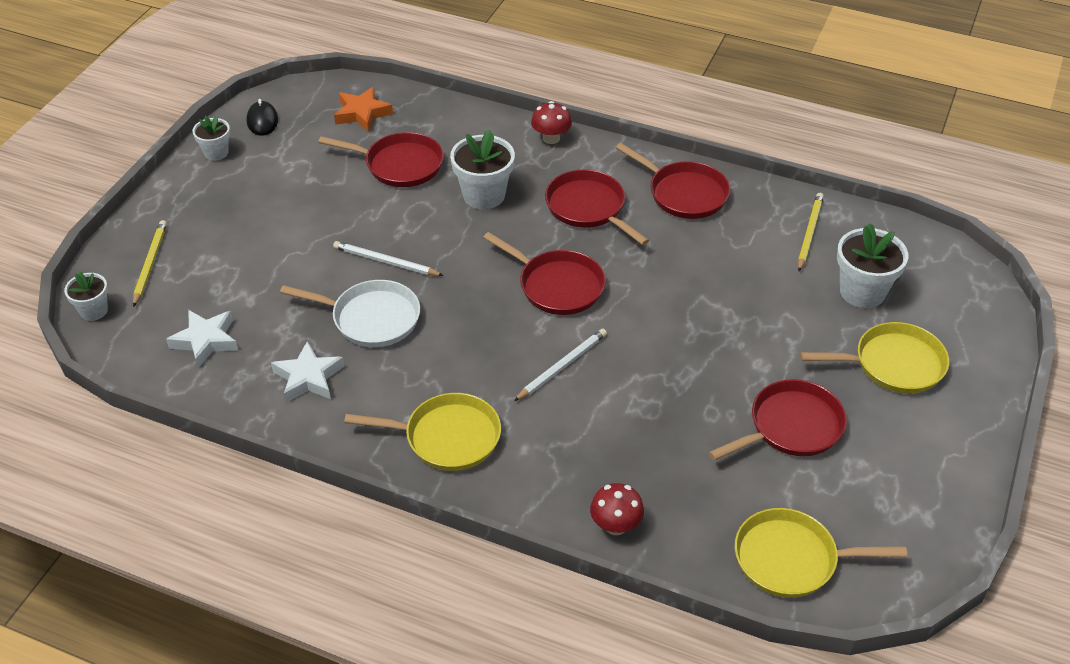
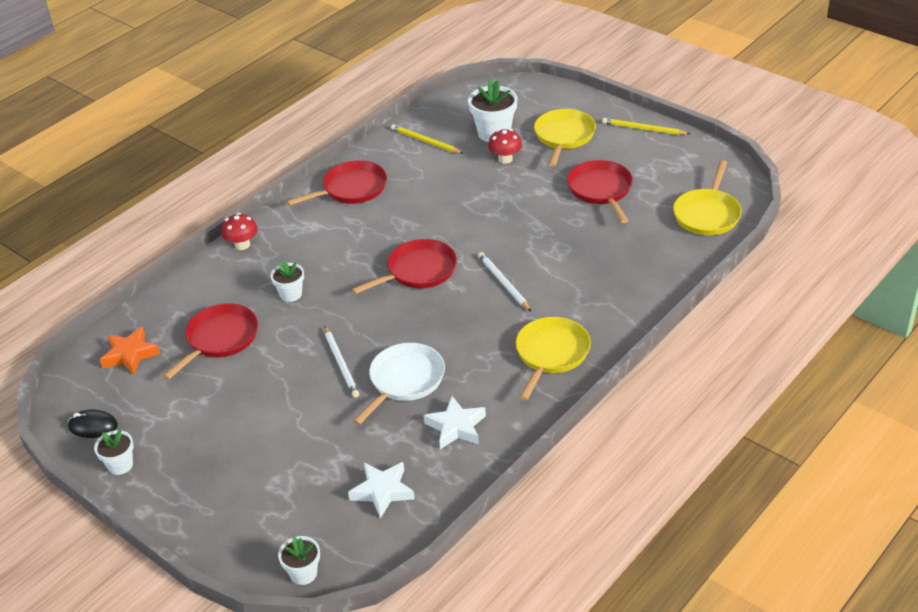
camera: 70 degrees left, 5 degrees down
yellow pencil [133,220,167,307] -> yellow pencil moved to [602,118,690,135]
white pencil [333,241,444,276] -> white pencil turned 60 degrees counterclockwise [324,326,359,398]
white flower pot [450,129,515,209] -> white flower pot [271,261,304,302], size x0.59
red pan [545,169,649,245] -> none
red mushroom [590,483,644,535] -> red mushroom moved to [488,129,522,164]

